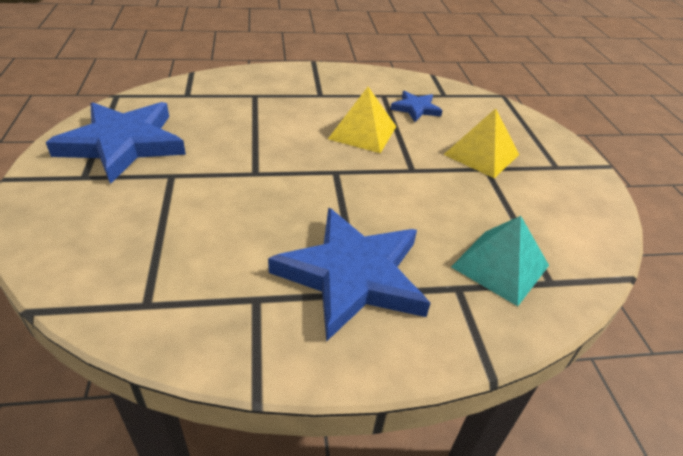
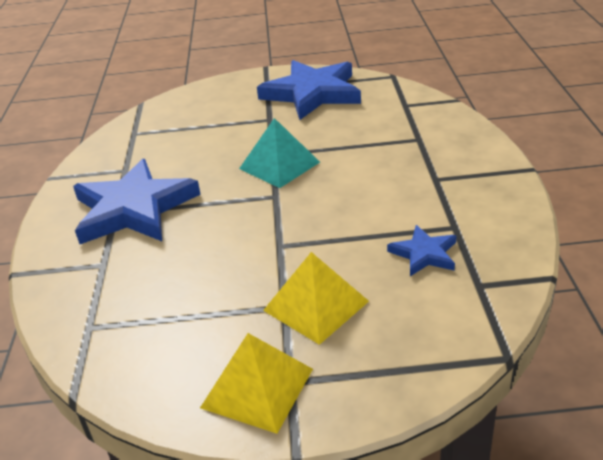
camera: 100 degrees right, 5 degrees down
yellow pyramid [328,87,397,153] -> yellow pyramid moved to [200,333,313,434]
turquoise pyramid [451,216,549,306] -> turquoise pyramid moved to [239,118,320,188]

